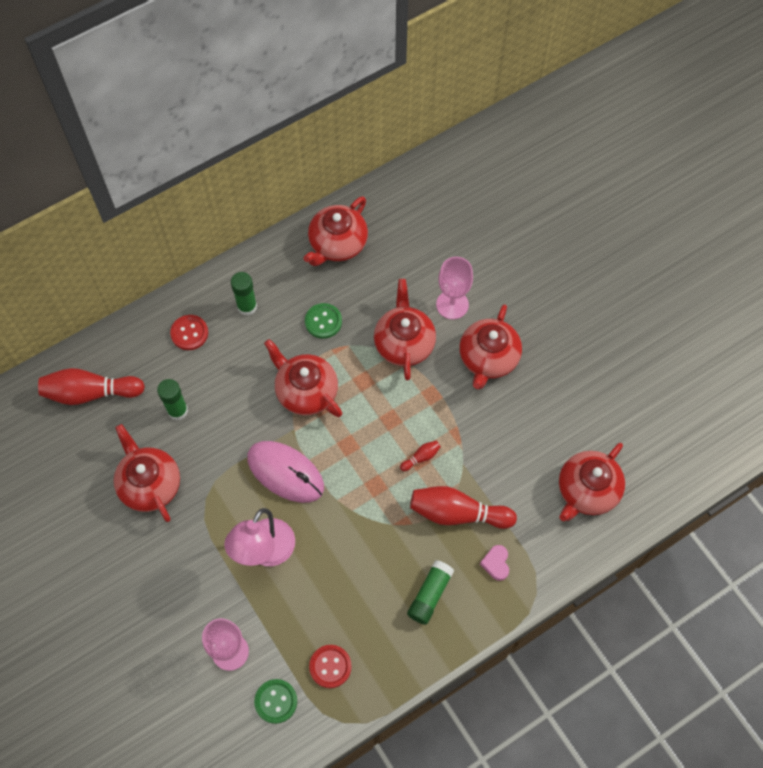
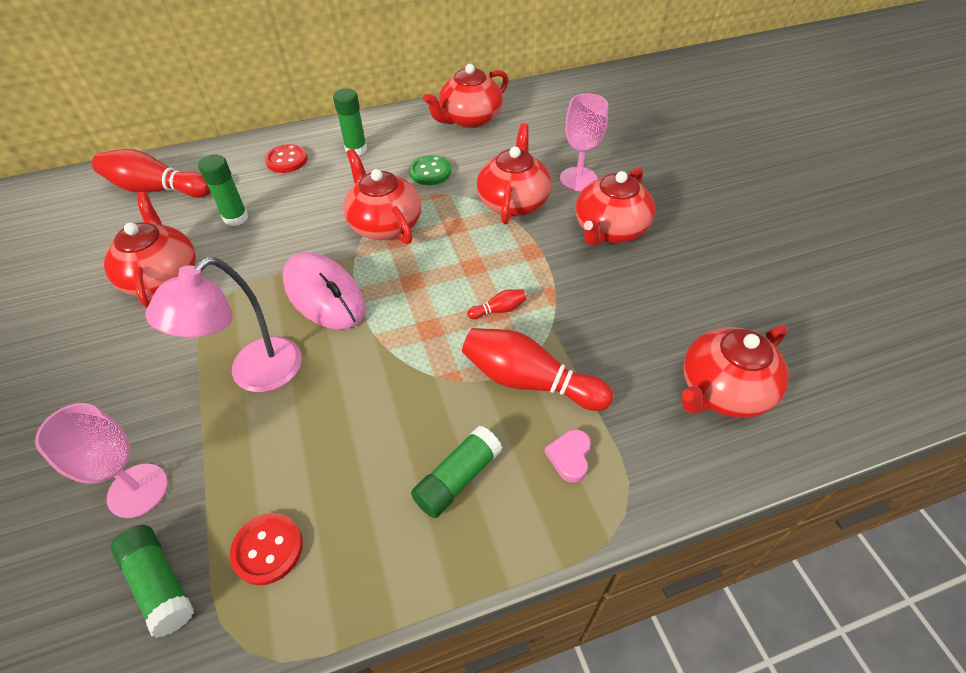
camera: 15 degrees right, 15 degrees down
green button [254,679,297,724] -> green glue stick [111,525,194,638]

